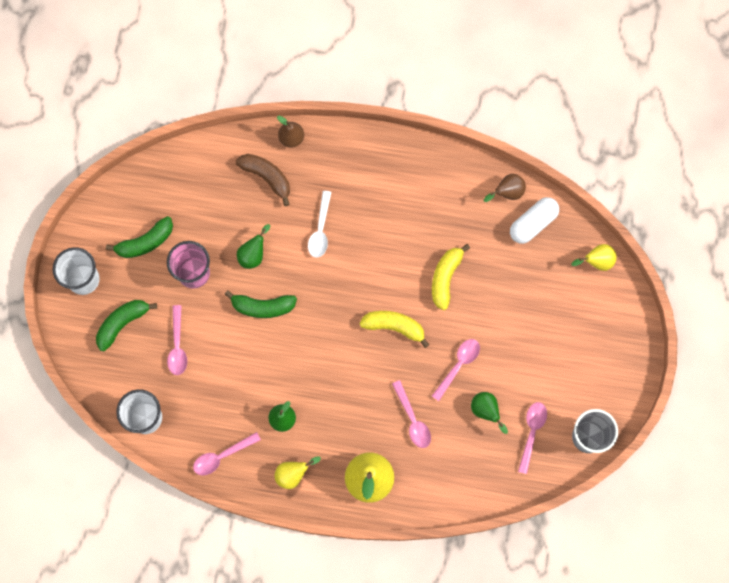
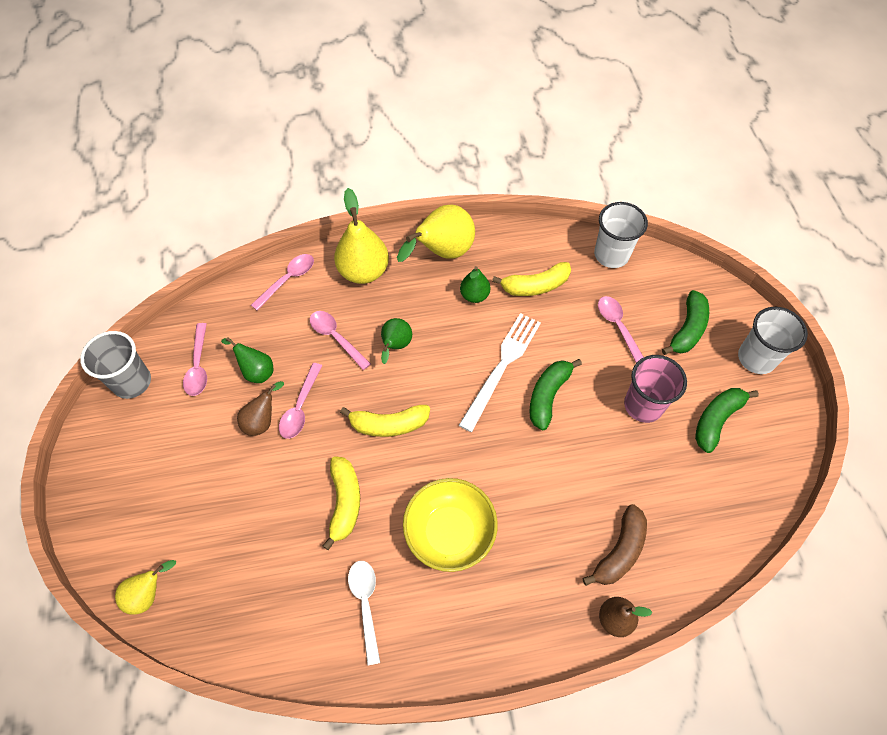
camera: 160 degrees right, 15 degrees down
pink spoon [193,432,261,475] -> pink spoon moved to [251,254,314,311]
green banana [224,290,297,318] -> green banana turned 45 degrees counterclockwise [530,359,582,430]
brown banana [236,154,290,206] -> brown banana turned 75 degrees counterclockwise [583,504,647,586]
green pear [237,224,270,269] -> green pear moved to [381,318,412,364]
yellow pear [275,456,321,489] -> yellow pear [397,205,475,262], size x1.79
white spoon [308,191,331,258] -> white spoon moved to [348,561,380,665]
brown pear [484,174,526,202] -> brown pear moved to [237,381,284,436]
white capsule [510,197,559,244] -> none
none -> yellow bowl [403,478,498,572]
none -> white fork [459,313,541,432]
none -> yellow banana [492,262,571,296]

